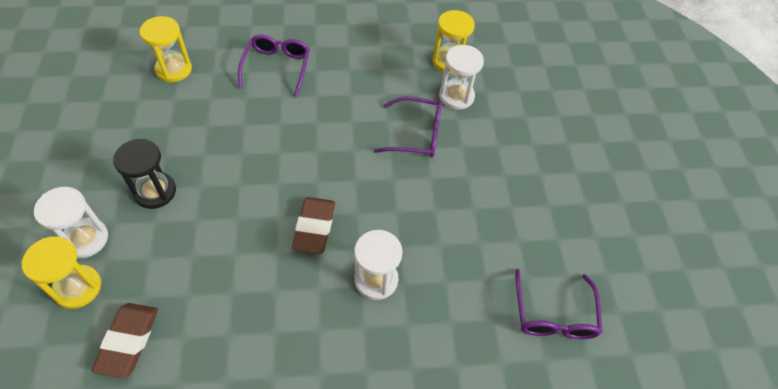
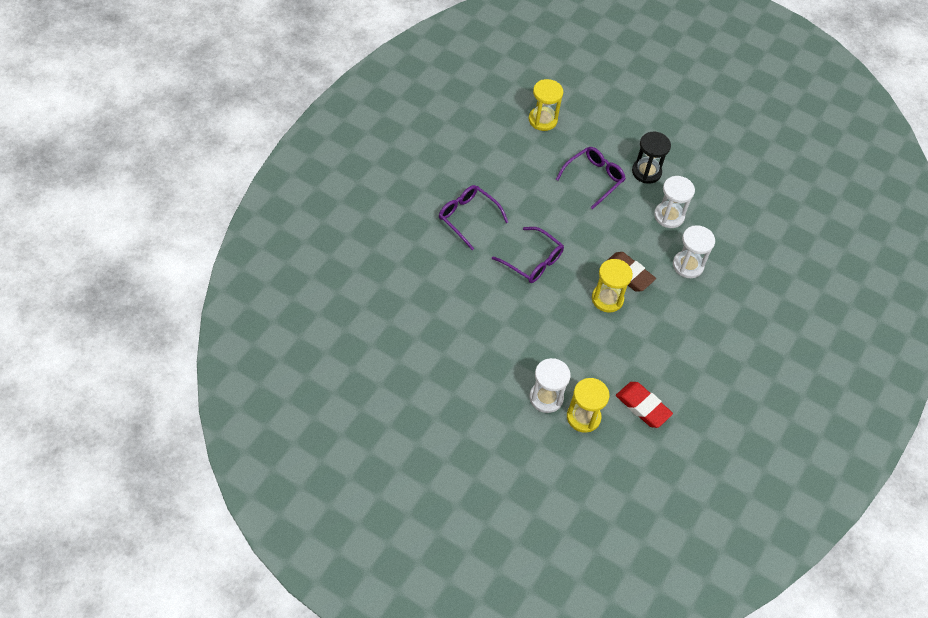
camera: 55 degrees left, 0 degrees up
brown eraser [91,303,158,378] -> red eraser [616,382,673,428]
black hourglass [113,139,176,209] -> black hourglass moved to [632,132,671,184]
yellow hourglass [140,16,192,82] -> yellow hourglass moved to [592,259,633,313]
white hourglass [439,45,484,110] -> white hourglass moved to [654,176,695,228]
purple glasses [515,269,603,339] -> purple glasses moved to [492,227,564,283]

